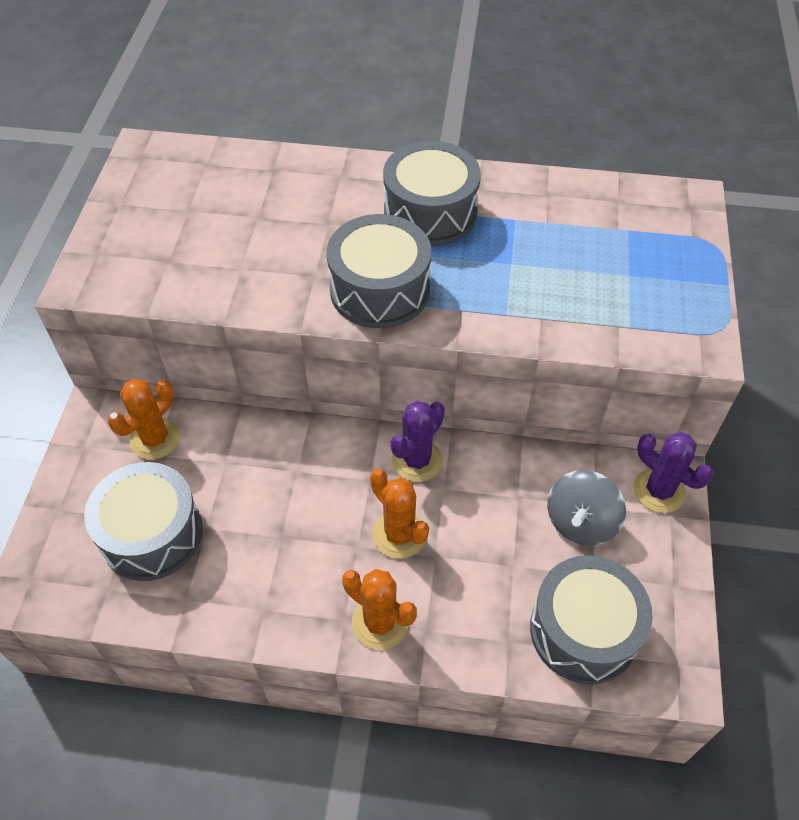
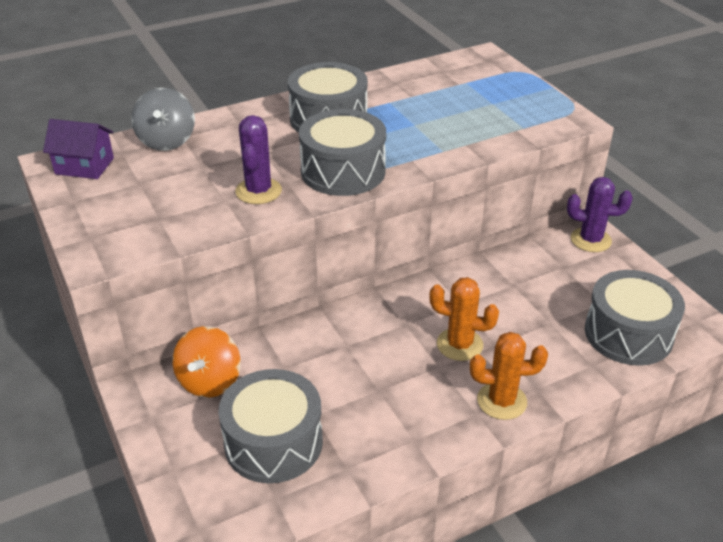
camera: 35 degrees left, 15 degrees down
orange cactus [108,379,180,460] -> orange spinning top [172,326,241,398]
purple cactus [391,401,445,482] -> purple cactus moved to [235,115,282,204]
grey spinning top [547,470,626,546] -> grey spinning top moved to [131,88,195,151]
none -> purple house [43,119,114,179]

